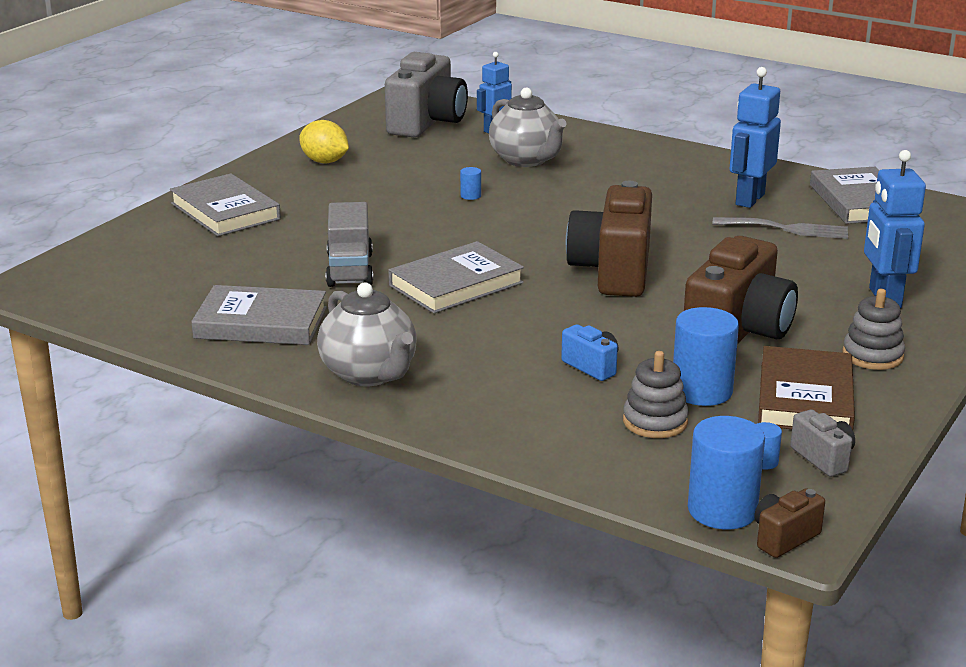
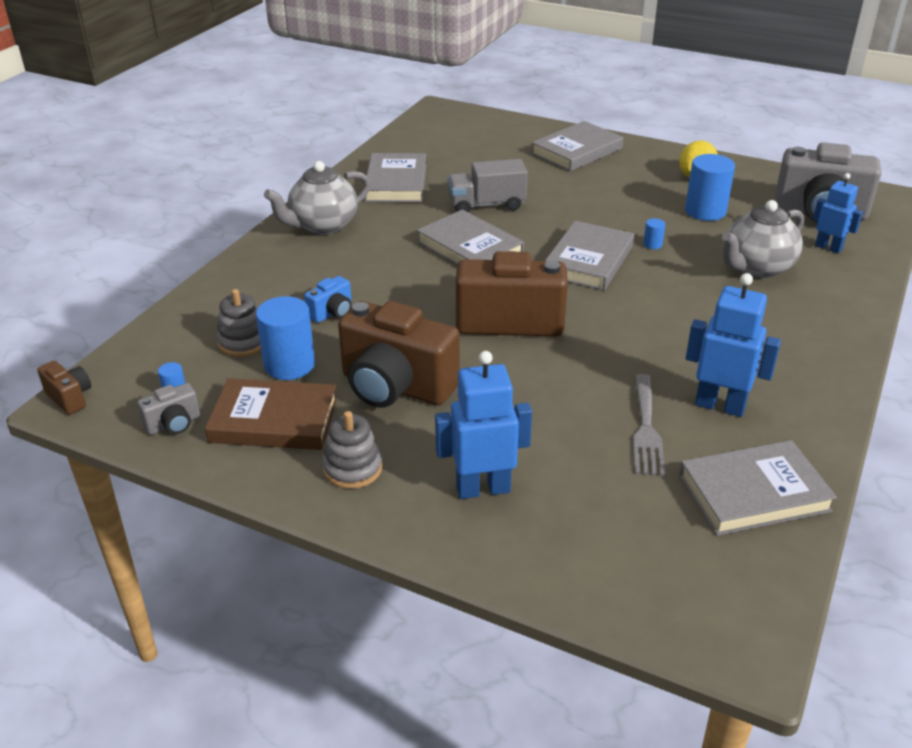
camera: 85 degrees right, 10 degrees up
blue cylinder [688,416,765,529] -> blue cylinder moved to [685,154,735,221]
none -> grey book [545,221,634,290]

